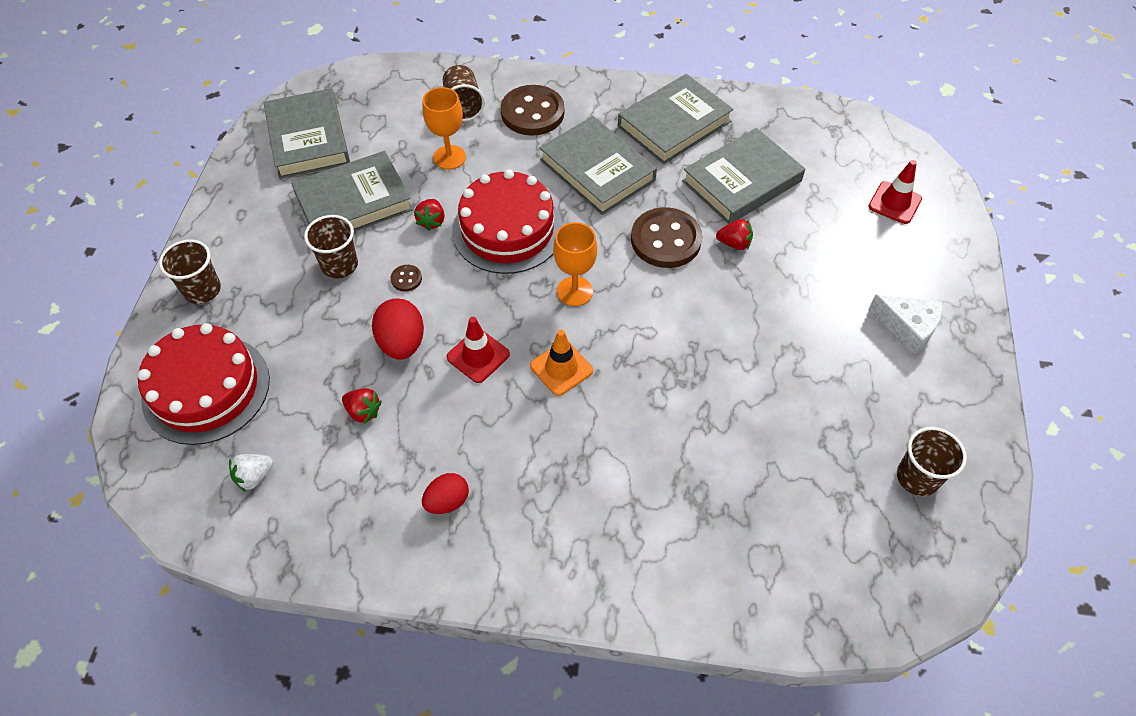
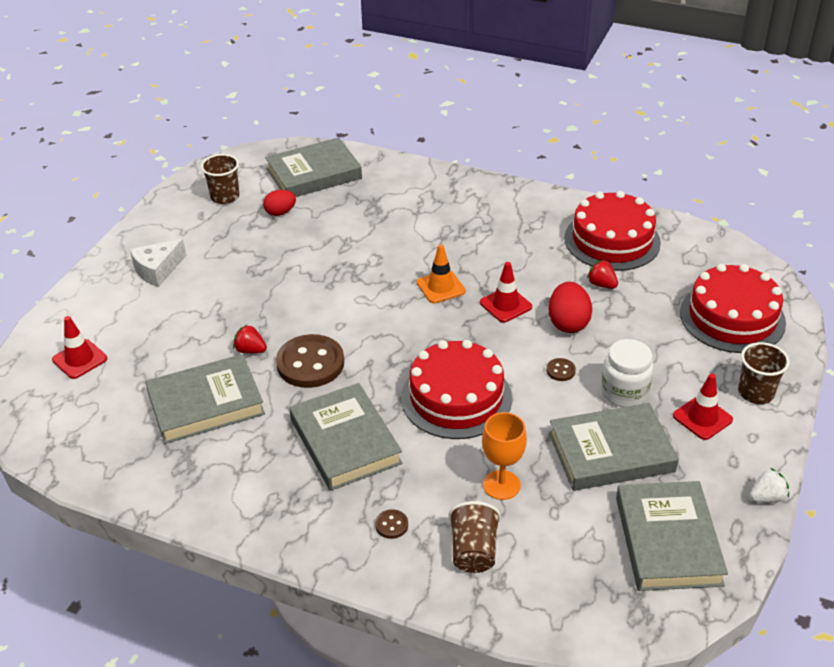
camera: 165 degrees left, 15 degrees down
white strawberry [229,454,273,491] -> white strawberry moved to [750,468,789,503]
brown cup [304,215,358,279] -> white jar [601,339,653,407]
red strawberry [414,199,445,231] -> none
red egg [422,473,469,514] -> red egg moved to [263,190,296,216]
brown button [501,85,564,136] -> brown button [375,509,408,539], size x0.42
orange goblet [553,222,597,306] -> none
grey book [618,74,734,164] -> grey book moved to [265,137,362,197]
white cheese [868,295,943,356] -> white cheese turned 90 degrees counterclockwise [130,239,186,287]
none -> red cake [564,191,661,271]
none -> red traffic cone [673,374,733,440]

